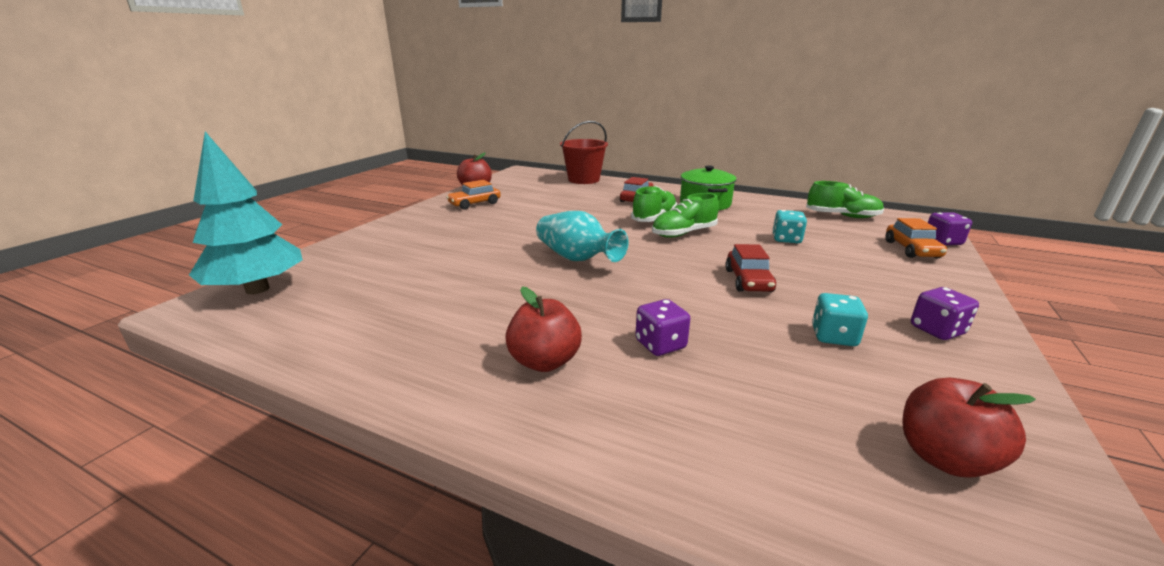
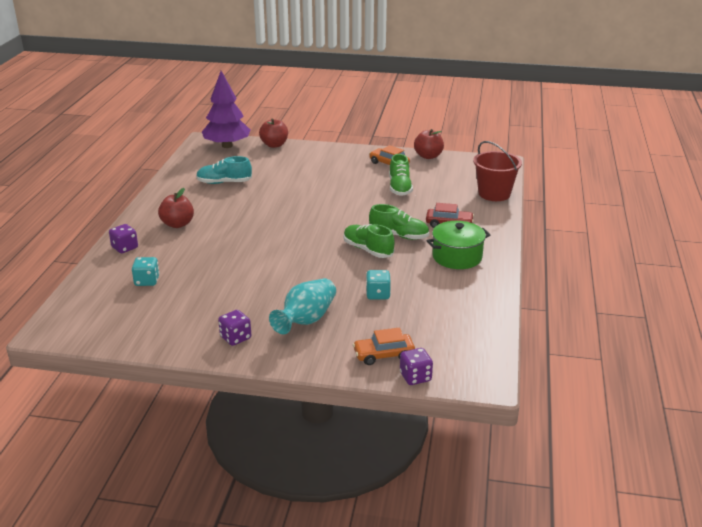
camera: 75 degrees right, 5 degrees up
turquoise tree [189,132,303,294] -> purple tree [202,71,250,148]
turquoise vase [536,211,629,262] -> turquoise vase moved to [269,278,336,334]
purple dice [635,299,690,356] -> purple dice moved to [109,224,138,253]
red car [725,244,776,292] -> none
green shoe [806,181,884,218] -> green shoe moved to [389,154,413,196]
turquoise dice [812,293,868,346] -> turquoise dice moved to [132,257,160,286]
red apple [902,378,1036,478] -> red apple moved to [259,119,288,148]
none -> turquoise shoe [196,156,252,184]

